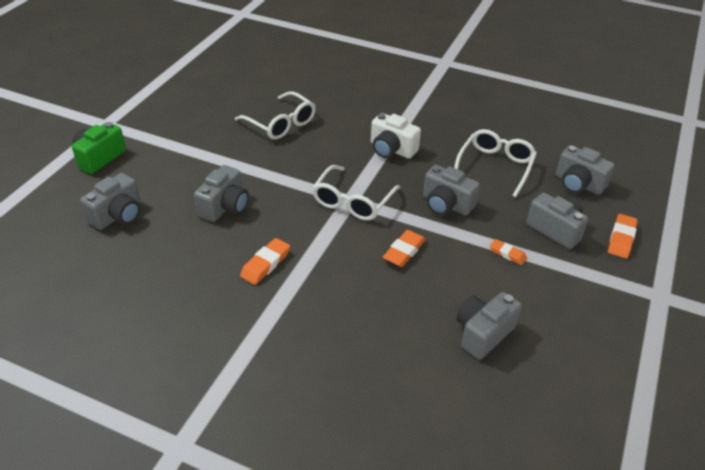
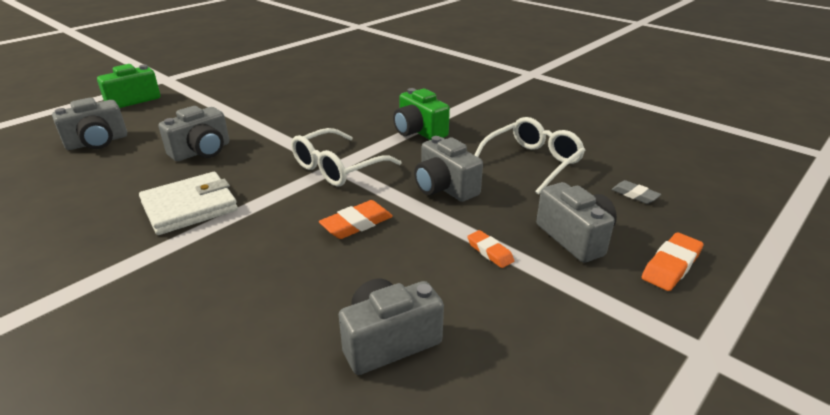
camera: 20 degrees right, 10 degrees down
white glasses [235,91,316,140] -> none
orange eraser [240,238,290,285] -> white wallet [139,172,238,235]
white camera [371,113,421,159] -> green camera [393,88,450,140]
grey camera [556,145,615,195] -> grey eraser [612,180,661,204]

